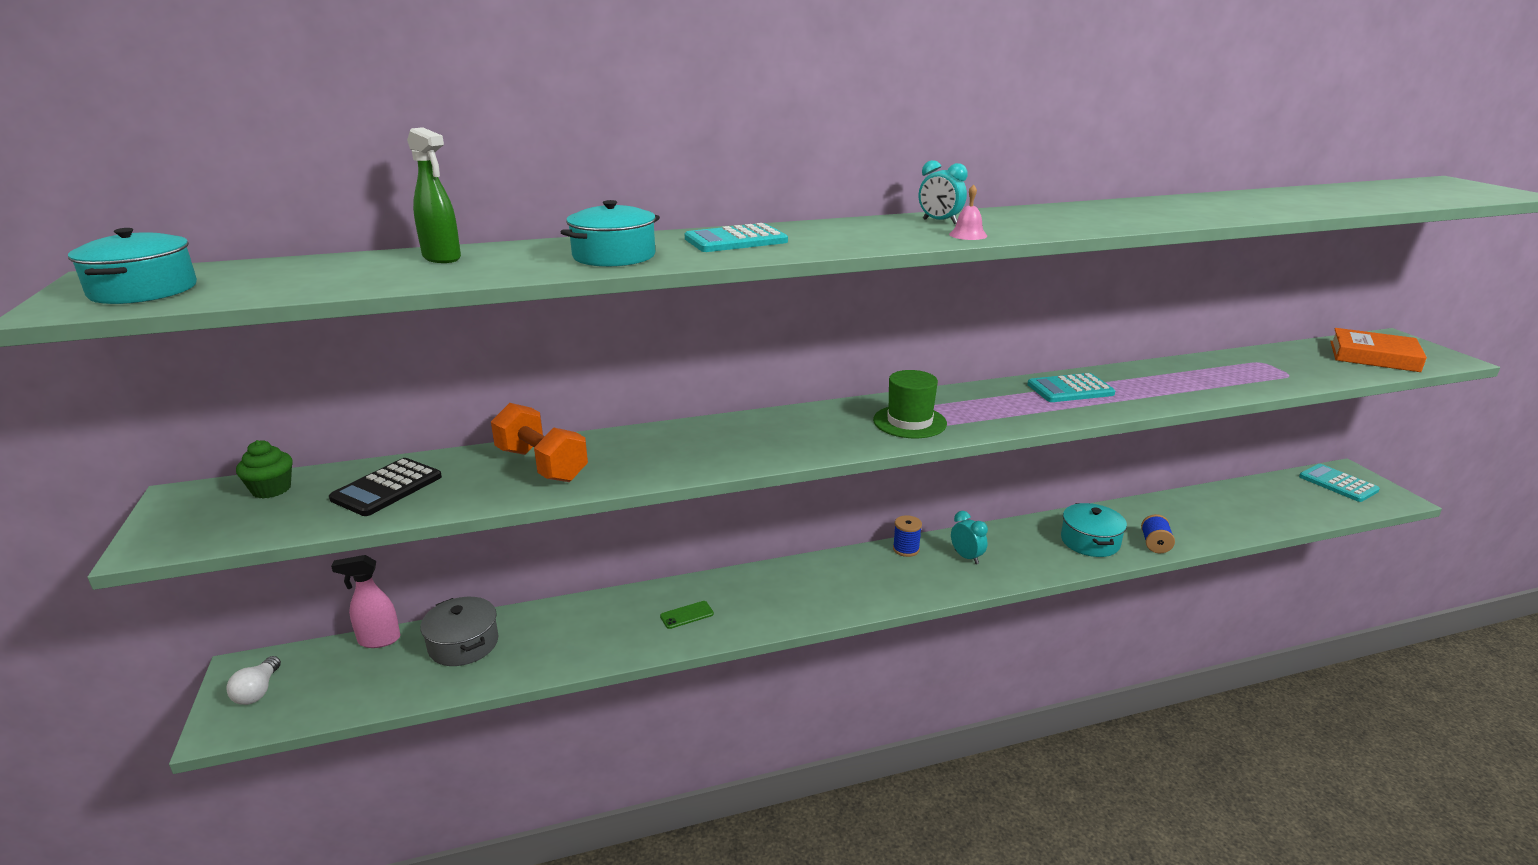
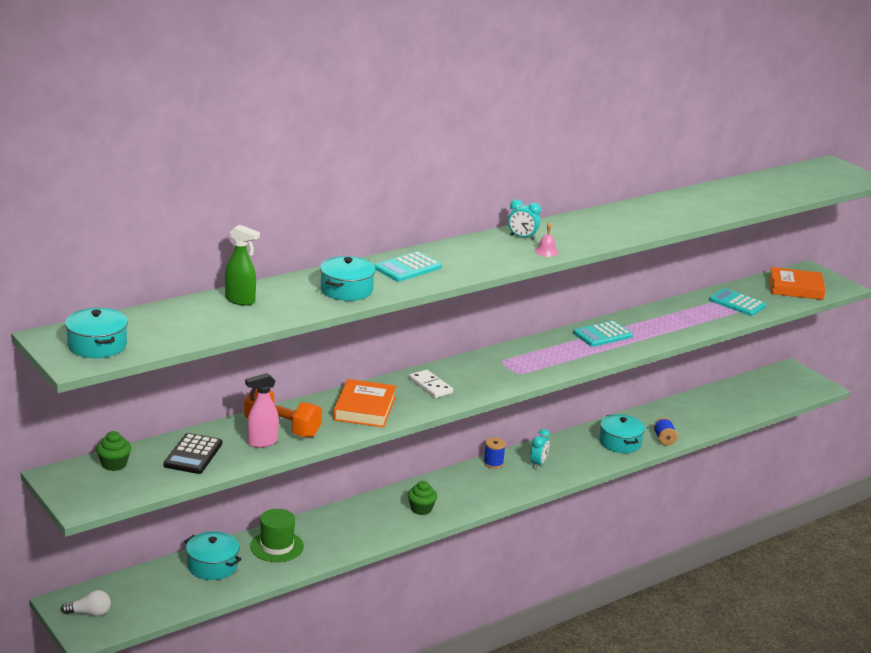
camera: 20 degrees left, 0 degrees up
white light bulb [226,656,281,705] -> white light bulb turned 75 degrees counterclockwise [61,590,111,616]
pink spray bottle [331,555,400,648] -> pink spray bottle moved to [245,373,279,448]
grey pot [420,597,499,666] -> turquoise pot [184,531,242,580]
green phone [660,601,714,629] -> none
green hat [873,370,947,438] -> green hat moved to [250,509,304,562]
turquoise clock [951,511,988,564] -> turquoise clock turned 75 degrees clockwise [530,429,550,469]
turquoise calculator [1299,464,1380,502] -> turquoise calculator moved to [709,288,766,316]
none -> orange book [333,379,396,428]
none -> green cupcake [408,481,437,515]
none -> white domino [409,370,453,398]

